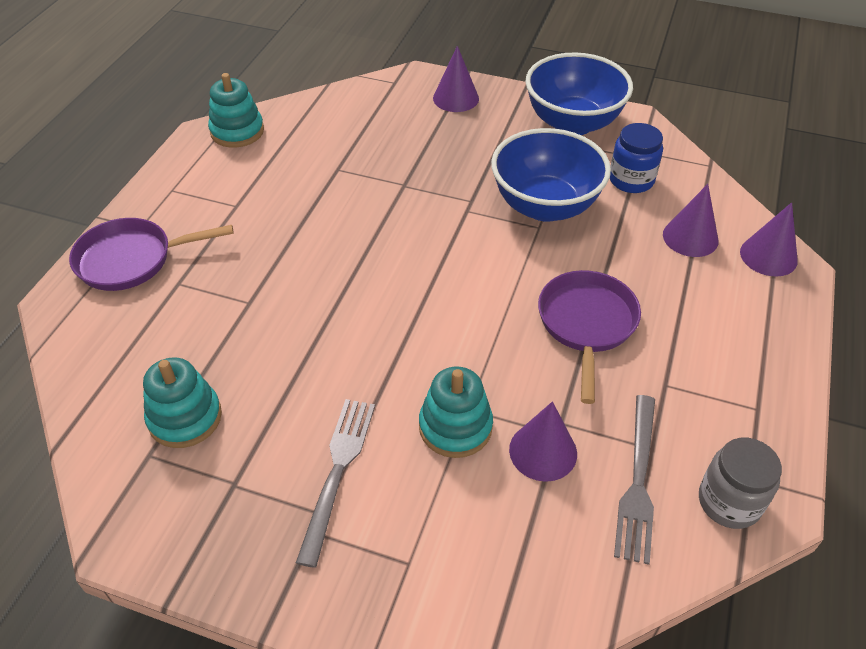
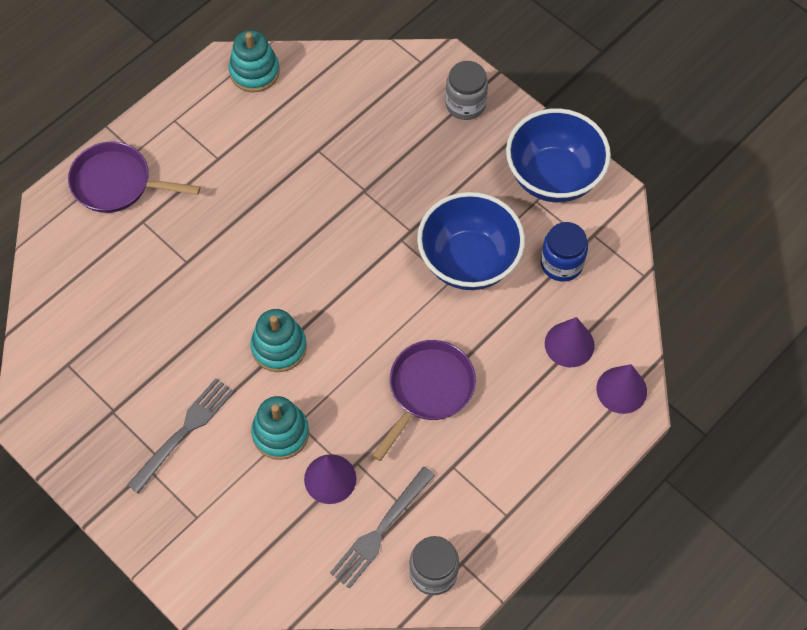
camera: 25 degrees right, 15 degrees up
turquoise stacking toy [143,357,222,448] -> turquoise stacking toy moved to [250,309,307,372]
purple cone [433,46,479,112] -> grey jar [445,61,488,120]

